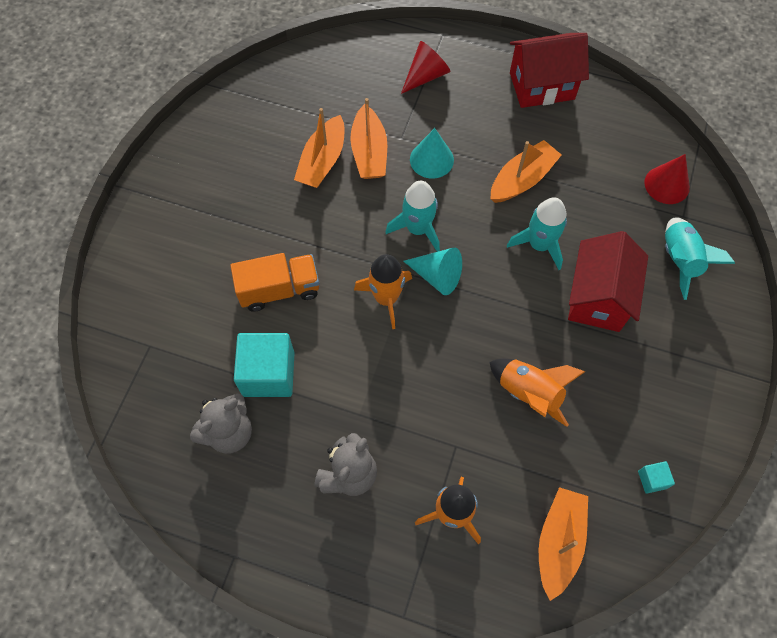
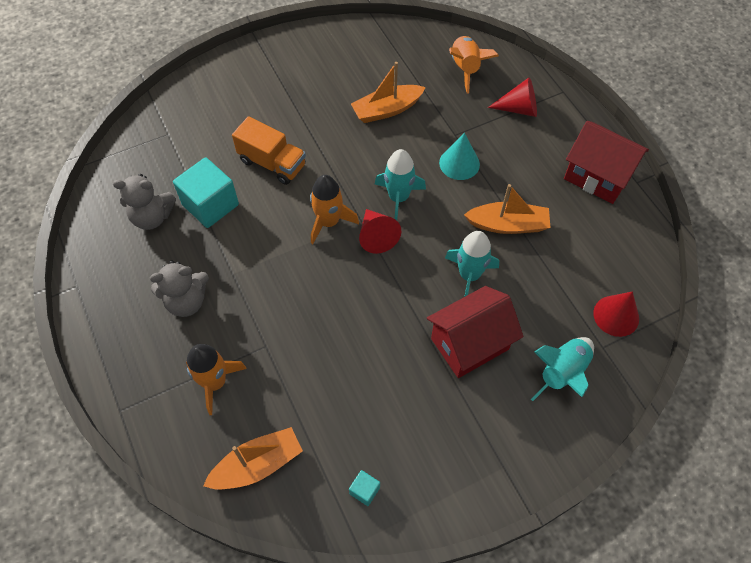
camera: 45 degrees right, 5 degrees down
orange boat [350,98,387,179] -> none
turquoise cone [403,248,462,295] -> red cone [359,209,401,254]
orange rocket [489,359,585,427] -> orange rocket moved to [449,36,499,94]

